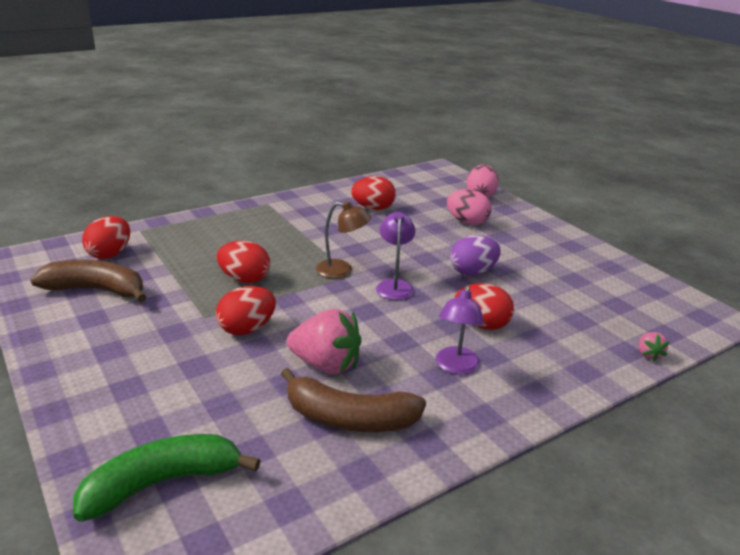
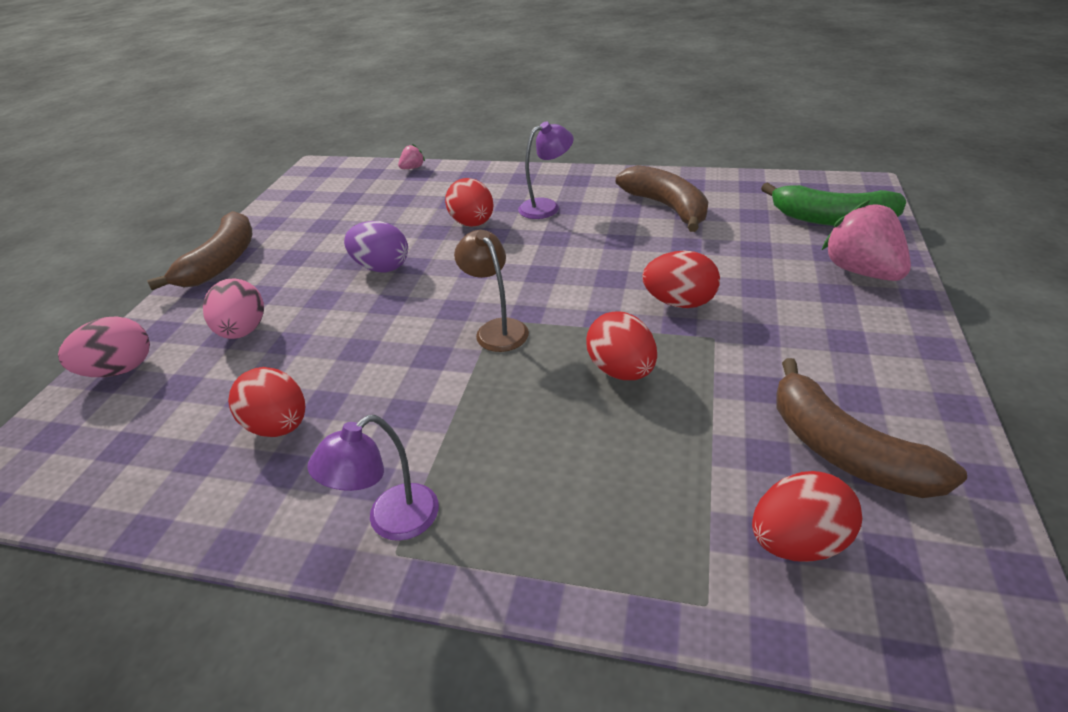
camera: 130 degrees left, 10 degrees up
pink strawberry [287,309,361,374] -> pink strawberry moved to [821,200,911,281]
purple lamp [376,212,416,300] -> purple lamp moved to [307,415,439,541]
none -> brown banana [147,211,252,290]

